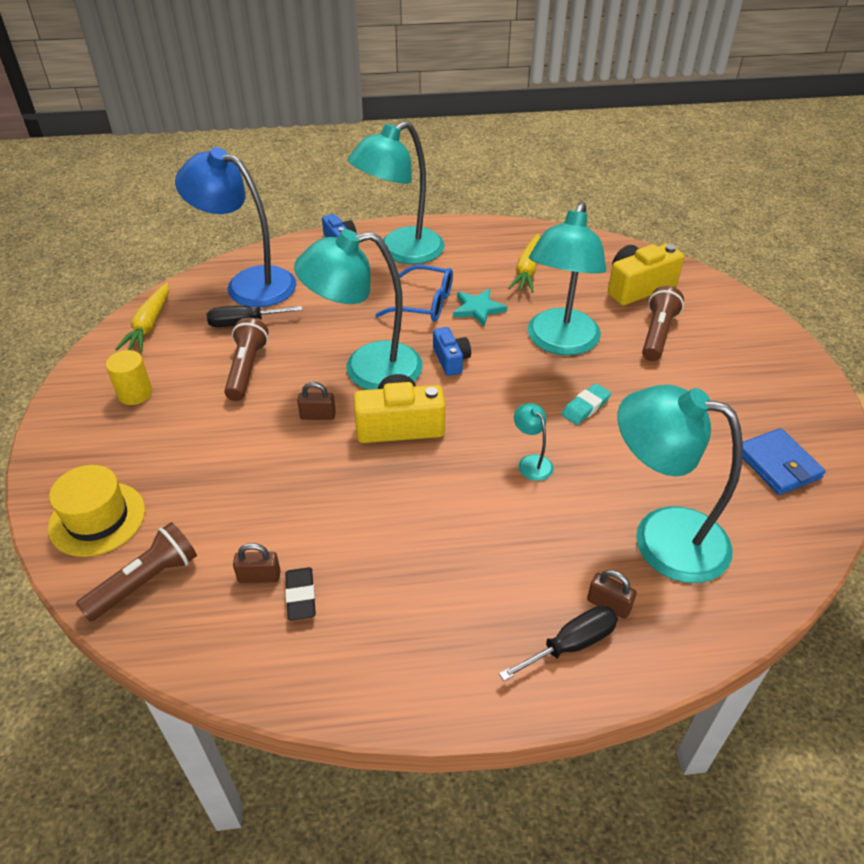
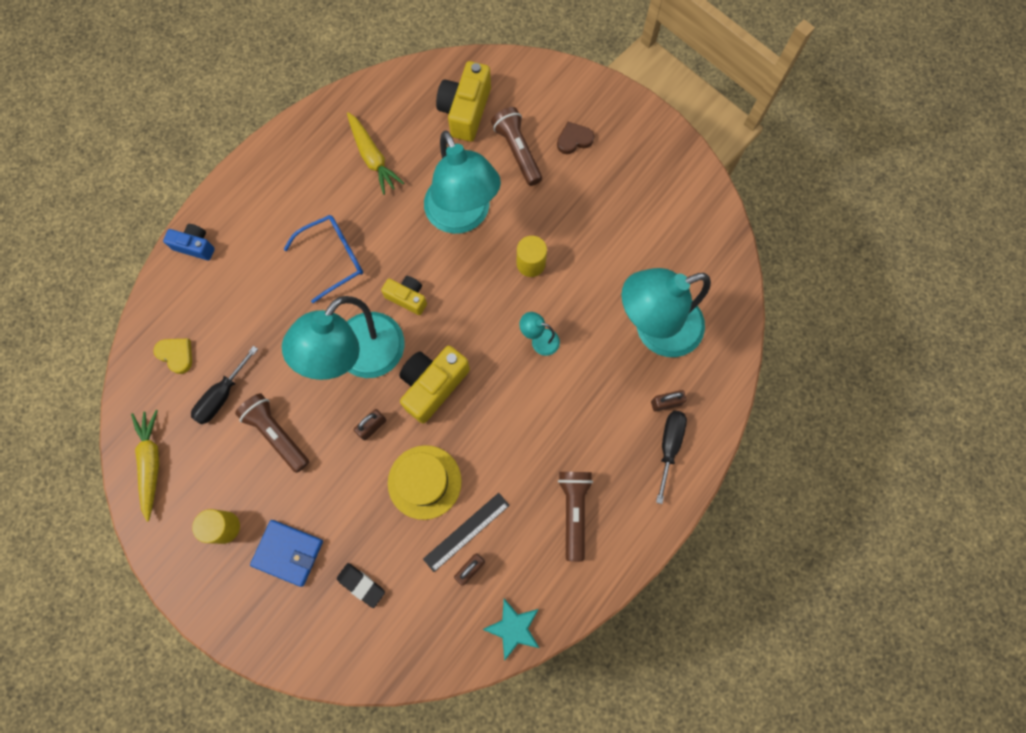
camera: 45 degrees left, 30 degrees up
yellow hat [48,465,145,557] -> yellow hat moved to [388,445,462,520]
brown flashlight [76,522,197,622] -> brown flashlight moved to [558,472,593,562]
yellow carrot [116,282,169,352] -> yellow carrot turned 150 degrees counterclockwise [131,410,159,522]
blue lamp [175,147,297,307] -> yellow heart [153,339,192,374]
black eraser [285,567,316,621] -> black eraser moved to [337,563,385,608]
turquoise lamp [347,121,445,264] -> none
blue camera [433,327,471,376] -> yellow camera [381,276,427,315]
turquoise star [453,289,507,327] -> turquoise star moved to [483,598,539,661]
turquoise eraser [561,384,611,425] -> yellow cylinder [517,236,547,277]
blue wallet [743,428,826,495] -> blue wallet moved to [250,520,323,587]
none -> black ruler [423,493,510,572]
none -> brown heart [557,122,594,154]

